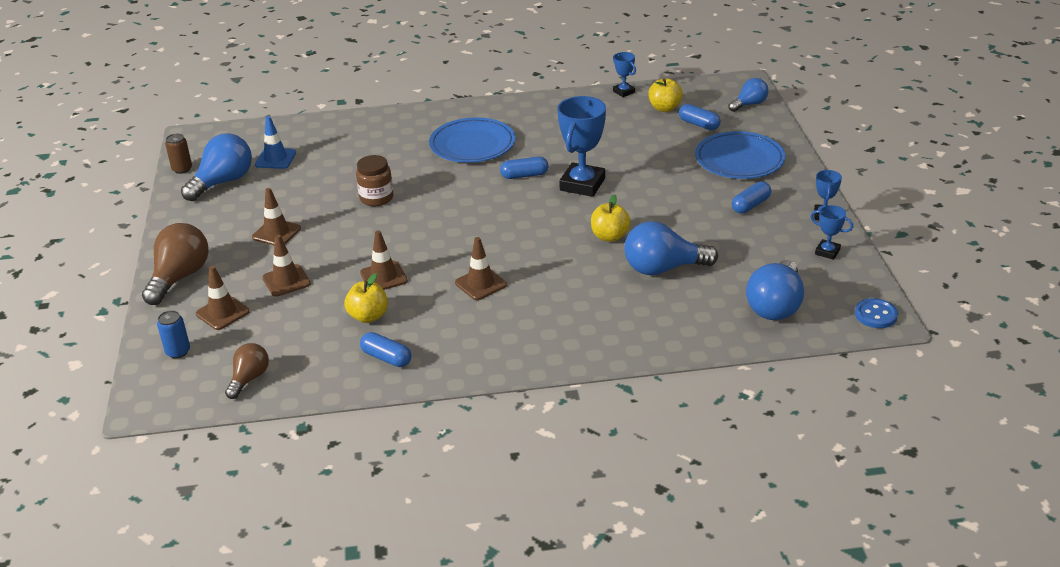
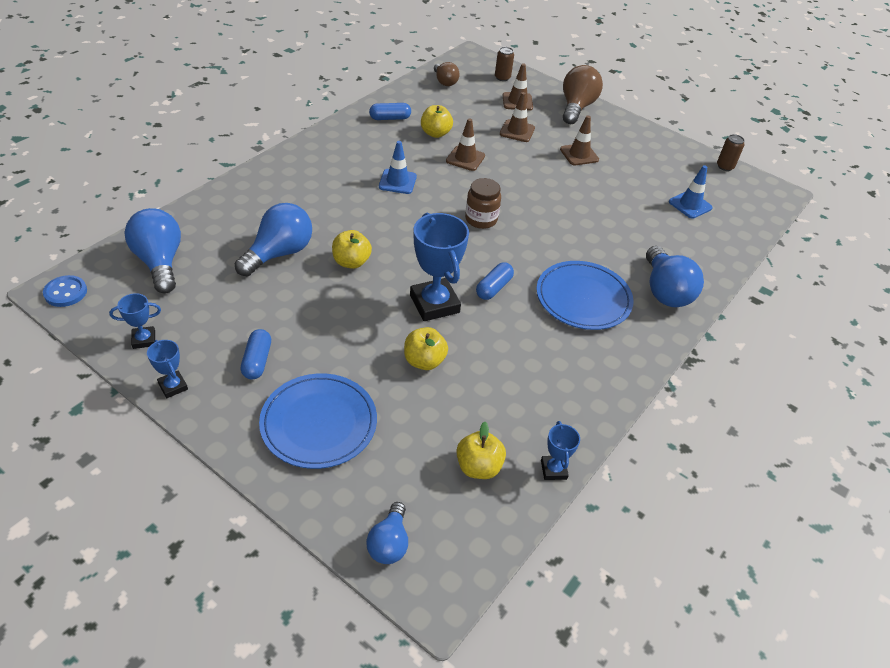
camera: 130 degrees right, 10 degrees up
brown light bulb [142,223,209,305] -> brown light bulb turned 135 degrees counterclockwise [563,65,603,124]
blue can [157,310,190,358] -> brown can [495,47,514,81]
blue light bulb [181,133,252,201] -> blue light bulb moved to [646,246,704,307]
brown jar [356,155,393,206] -> brown jar moved to [465,178,501,229]
brown traffic cone [455,237,507,300] -> blue traffic cone [379,141,417,194]
blue trophy [613,52,636,97] -> blue trophy turned 75 degrees clockwise [541,421,580,480]
blue capsule [679,104,721,130] -> none
none -> yellow apple [404,327,448,370]

